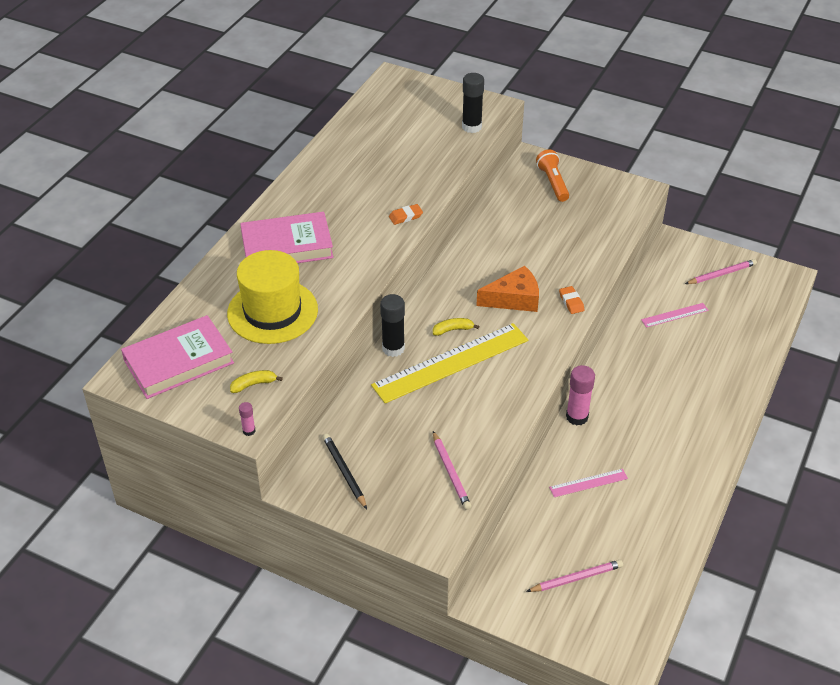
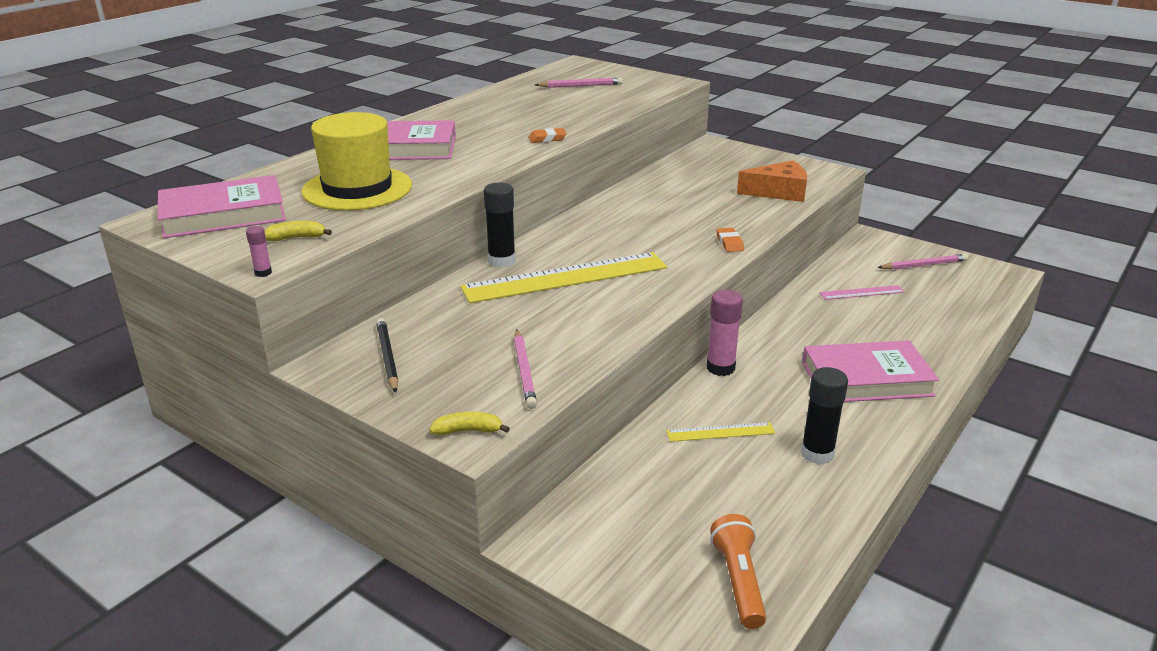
camera: 10 degrees right, 15 degrees down
yellow banana [433,318,479,336] -> yellow banana moved to [429,412,510,435]
black glue stick [462,73,484,133] -> black glue stick moved to [801,367,848,465]
orange cheese [476,266,539,312] -> orange cheese moved to [737,160,807,202]
pink pencil [526,560,623,592] -> pink pencil moved to [535,78,623,88]
orange flashlight [536,150,569,202] -> orange flashlight moved to [710,514,766,629]
pink ruler [549,469,628,497] -> yellow ruler [666,422,775,442]
none -> pink book [802,340,939,402]

